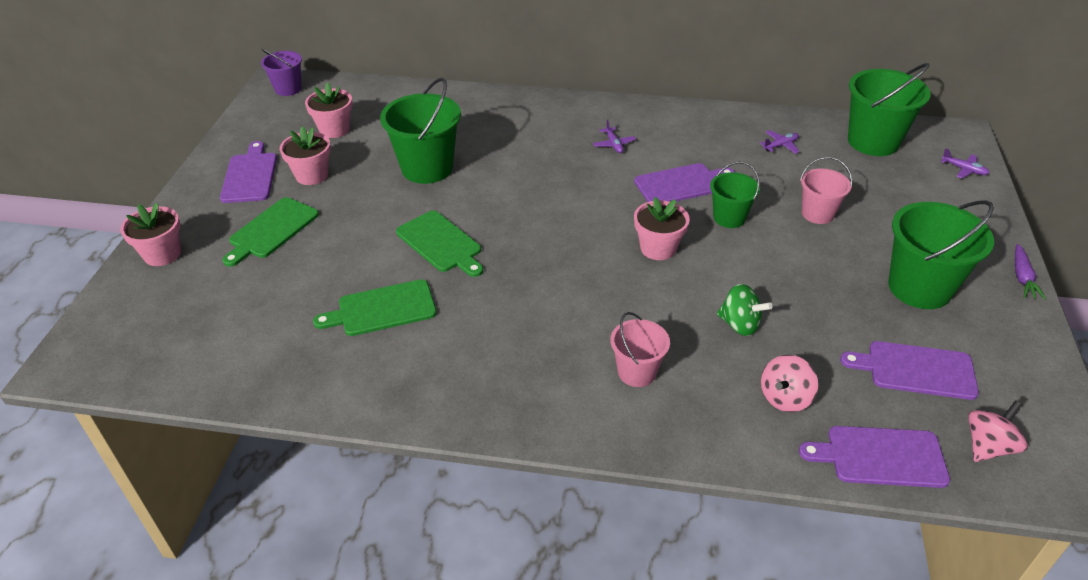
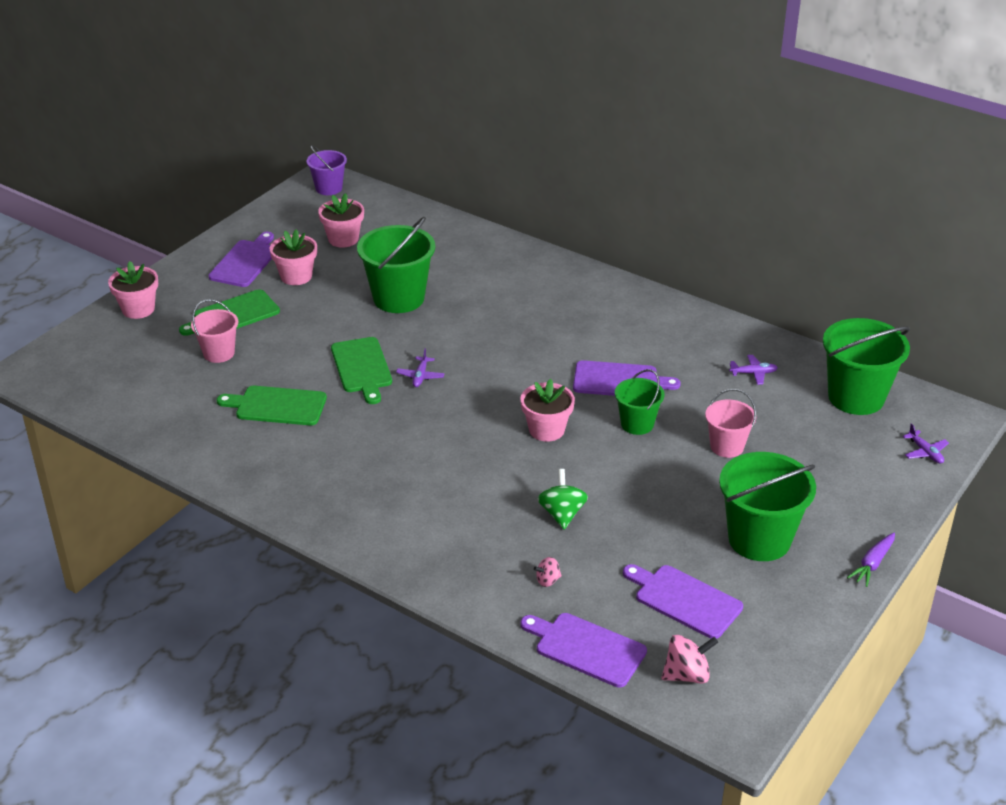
camera: 25 degrees right, 5 degrees down
purple plane [593,120,636,153] -> purple plane moved to [396,348,445,387]
pink bucket [611,312,670,387] -> pink bucket moved to [191,299,238,363]
green spinning top [717,284,773,336] -> green spinning top turned 150 degrees counterclockwise [537,469,588,529]
pink spinning top [761,355,818,412] -> pink spinning top [534,557,562,587], size x0.57

